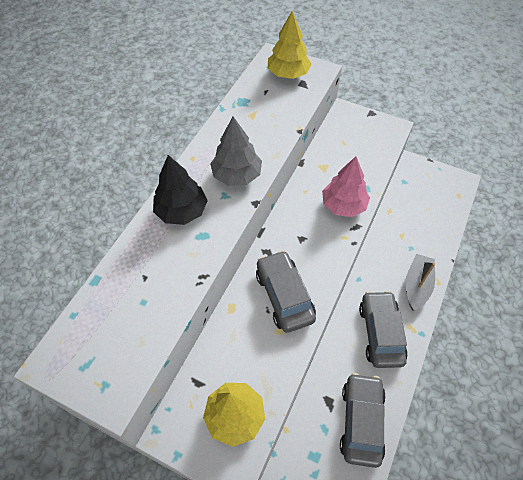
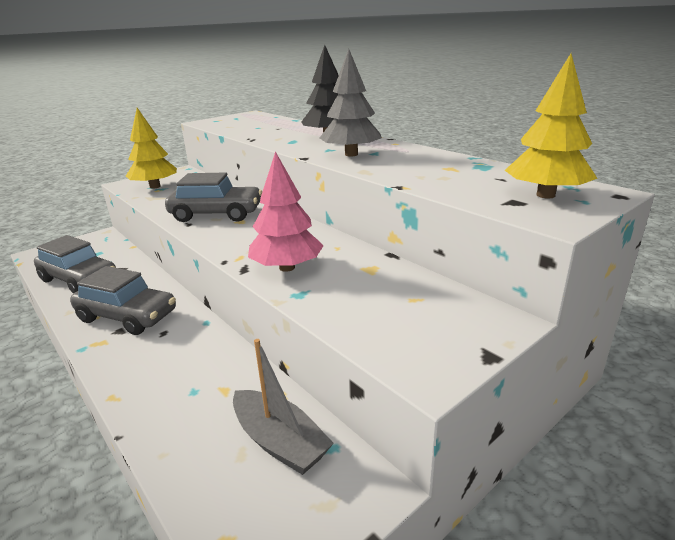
camera: 115 degrees right, 30 degrees down
grey boat [406,254,435,311] -> grey boat moved to [233,339,334,475]

